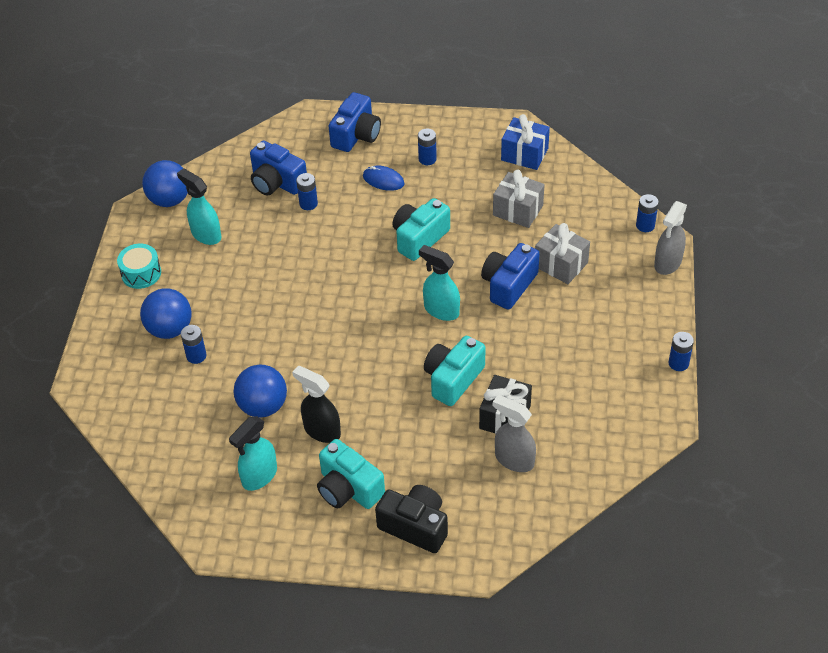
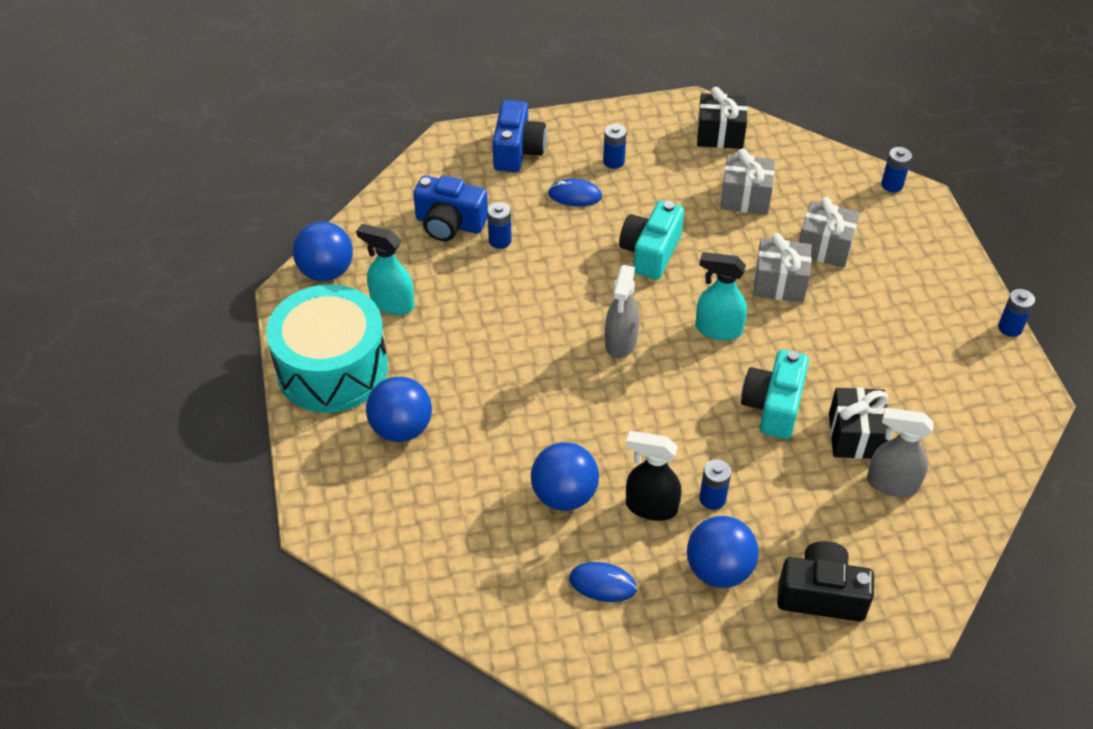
camera: 20 degrees left, 0 degrees up
turquoise drum [117,244,161,289] -> turquoise drum [266,284,388,413], size x2.16
blue battery [181,325,206,364] -> blue battery moved to [699,459,731,510]
turquoise spray bottle [229,416,277,491] -> blue mouse [569,562,637,602]
turquoise camera [317,439,385,509] -> blue ball [687,516,759,588]
blue camera [481,243,540,310] -> grey gift [753,233,812,302]
blue gift [501,114,550,170] -> black gift [697,87,748,149]
grey spray bottle [654,201,687,275] -> grey spray bottle moved to [605,265,639,359]

